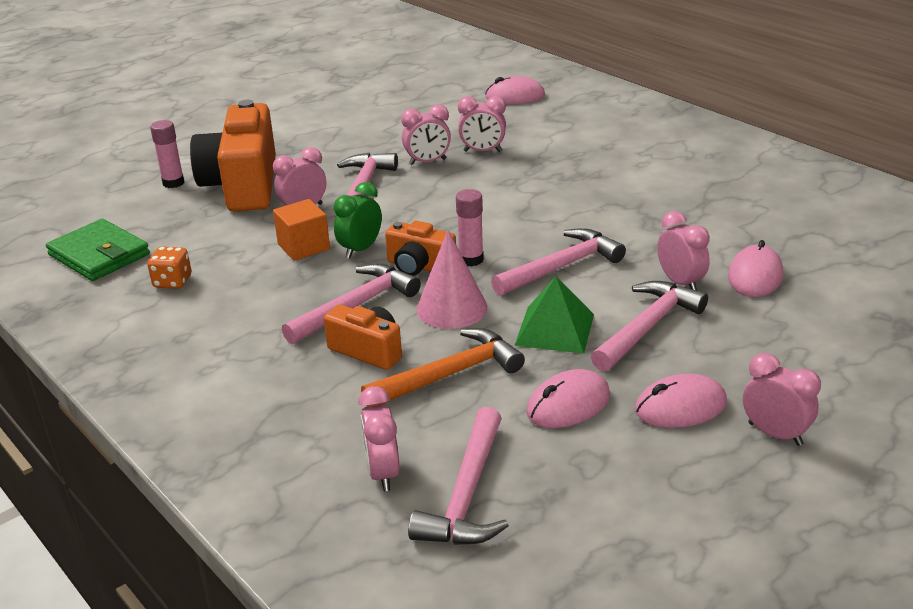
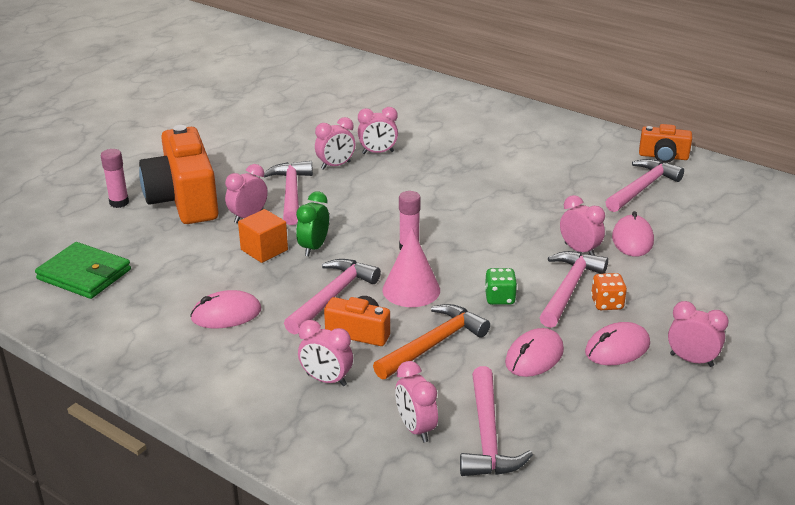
camera: 15 degrees left, 0 degrees up
orange dice [147,246,191,289] -> orange dice moved to [591,273,627,310]
orange camera [385,221,456,276] -> orange camera moved to [639,124,692,163]
pink mouse [485,76,545,104] -> pink mouse moved to [190,290,261,328]
pink hammer [491,228,626,296] -> pink hammer moved to [606,159,684,212]
green pyramid [514,276,594,354] -> green dice [485,268,517,305]
none -> pink clock [298,320,353,386]

